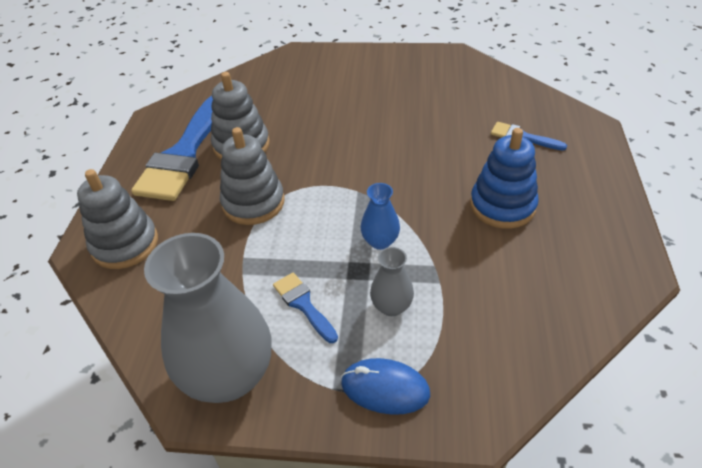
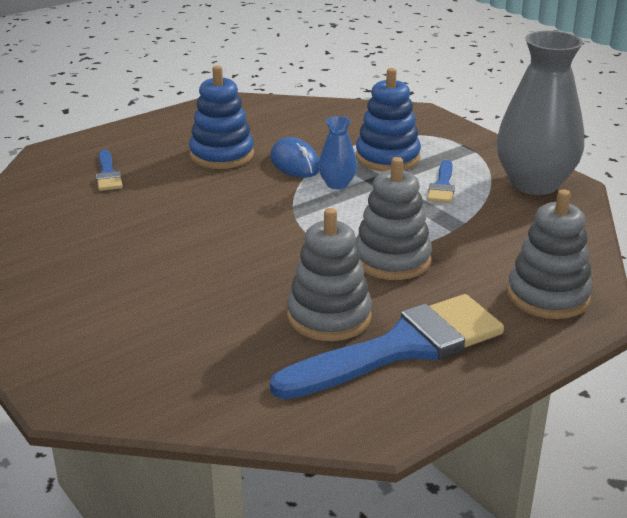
camera: 135 degrees left, 15 degrees down
blue mouse [341,358,430,415] -> blue mouse moved to [270,137,319,178]
grey vase [370,247,414,316] -> blue stacking toy [356,68,421,171]

